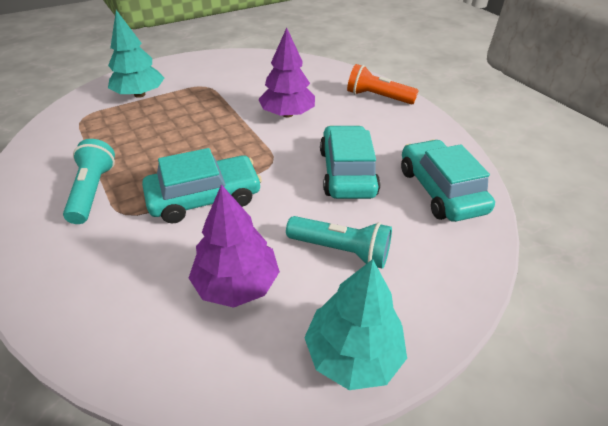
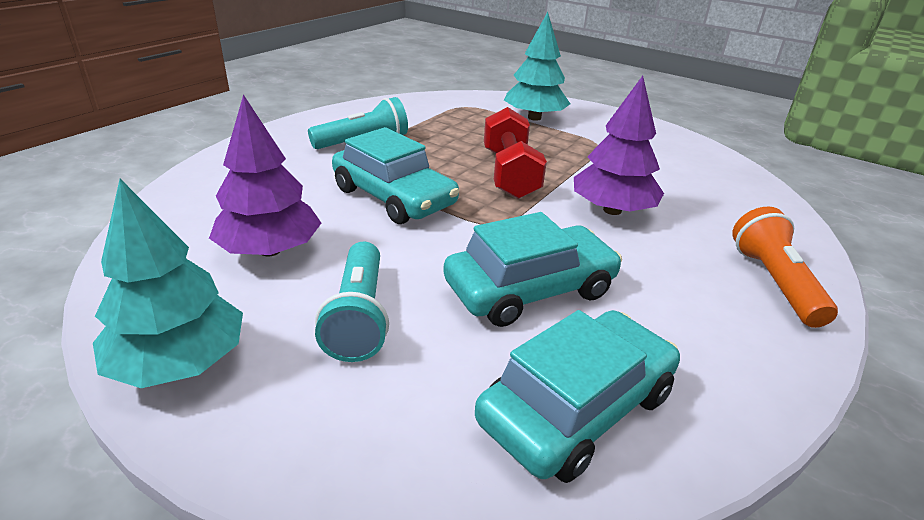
camera: 65 degrees right, 10 degrees down
none -> red dumbbell [484,107,547,199]

